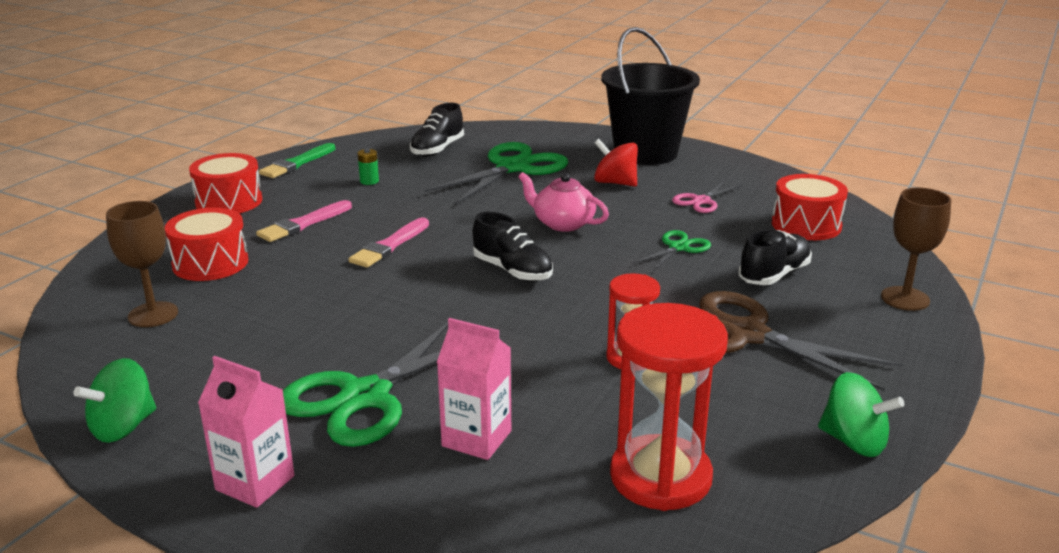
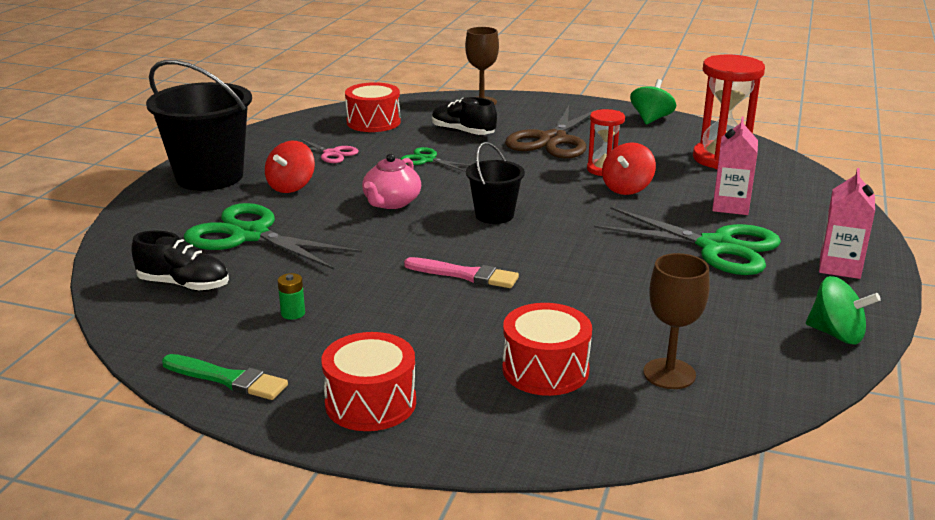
camera: 100 degrees left, 0 degrees up
pink brush [256,200,352,242] -> none
black shoe [473,212,553,282] -> black bucket [466,142,525,224]
none -> red spinning top [602,142,656,195]

